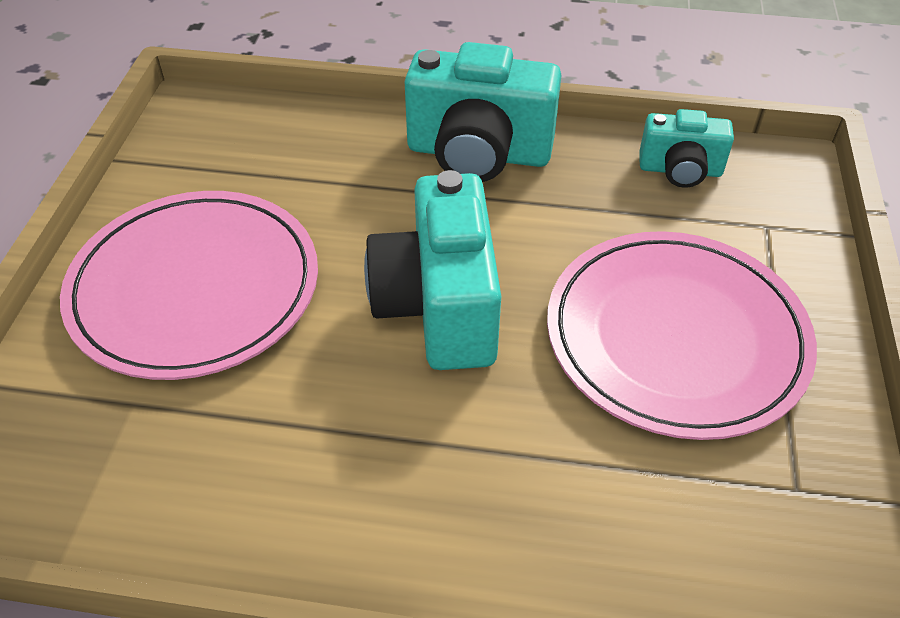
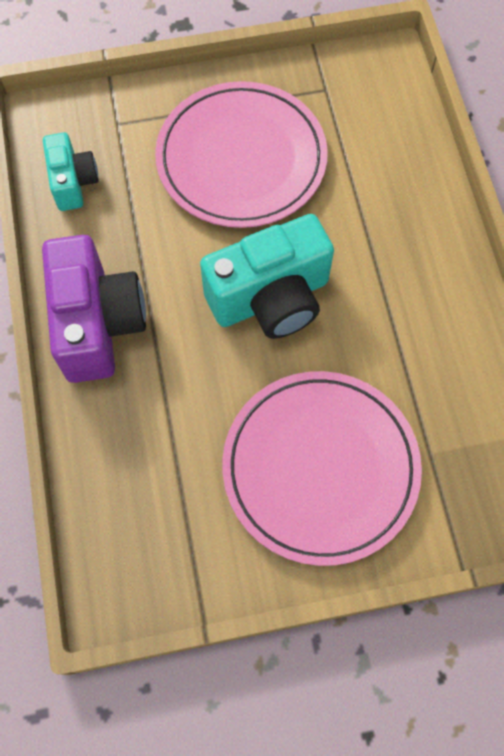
camera: 110 degrees left, 20 degrees up
turquoise camera [404,42,562,182] -> purple camera [42,235,146,383]

